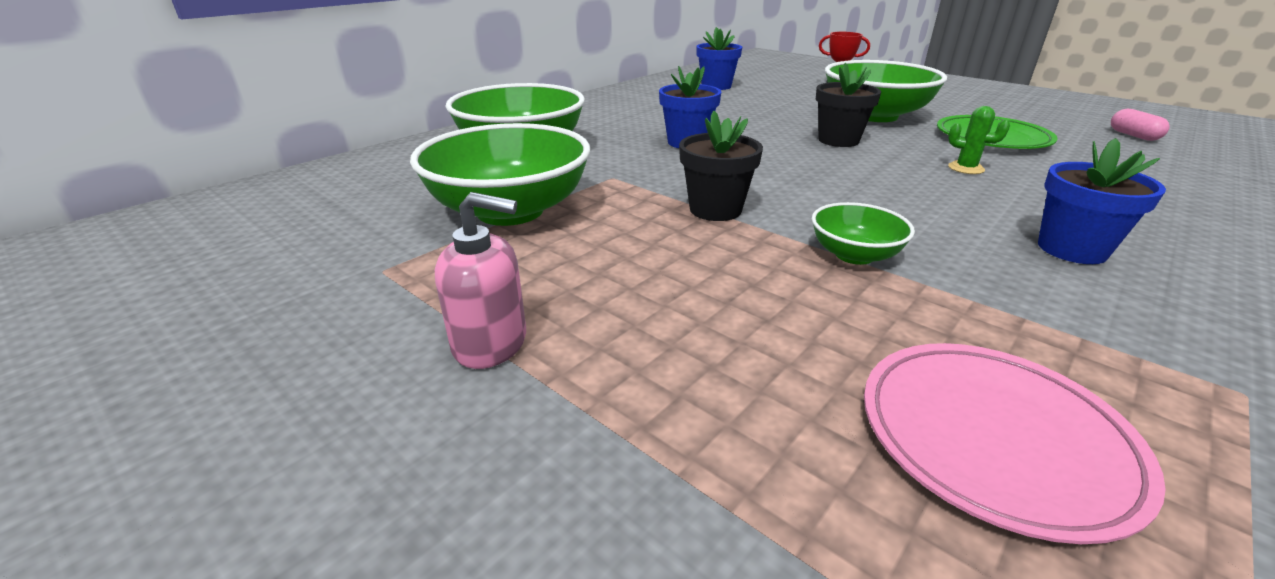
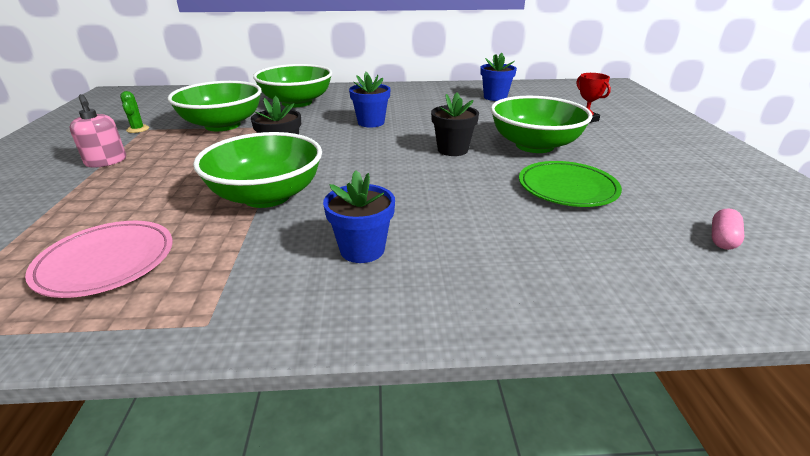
camera: 45 degrees right, 0 degrees up
green bowl [812,202,915,265] -> green bowl [193,132,322,208], size x2.02
green cactus [948,106,1010,174] -> green cactus moved to [120,91,149,133]

